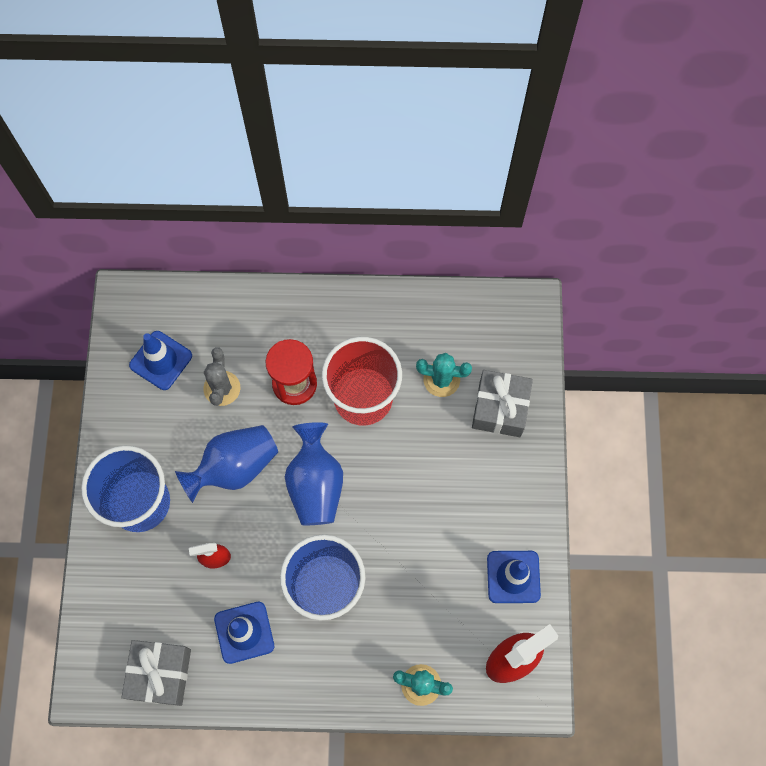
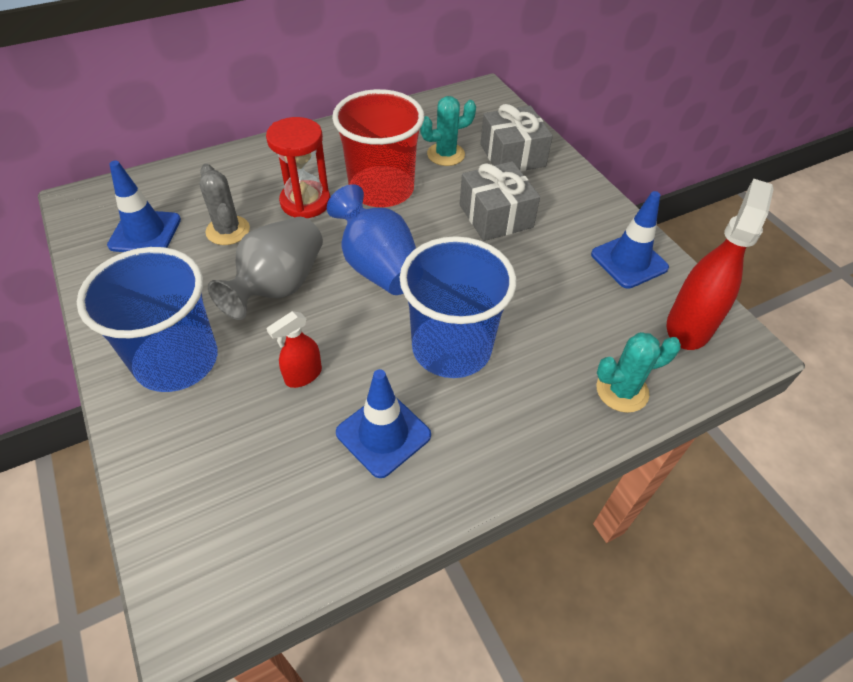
camera: 30 degrees left, 20 degrees down
grey gift [121,640,191,706] -> grey gift moved to [460,161,540,241]
blue vase [175,425,278,503] -> grey vase [208,217,323,320]

